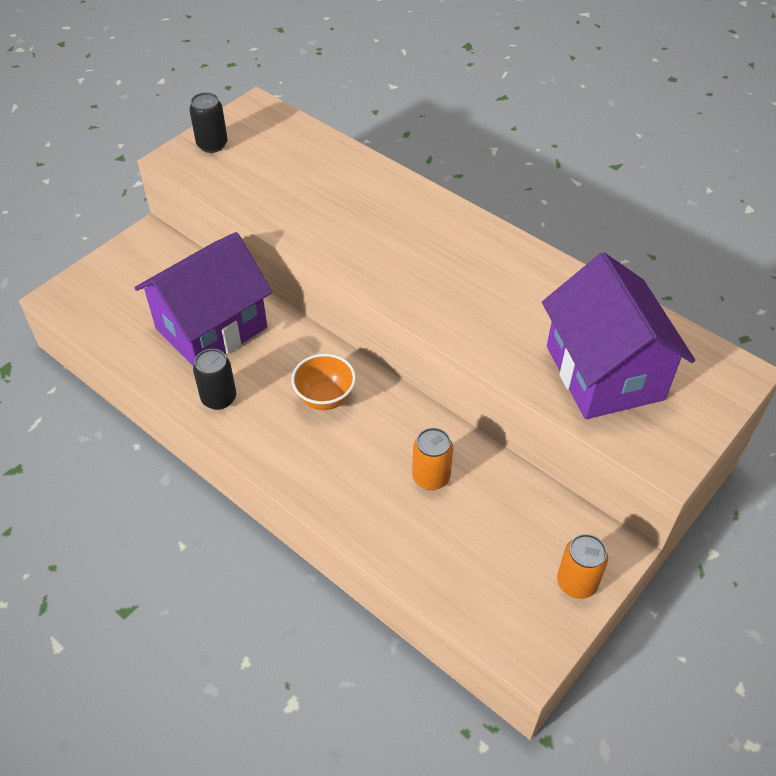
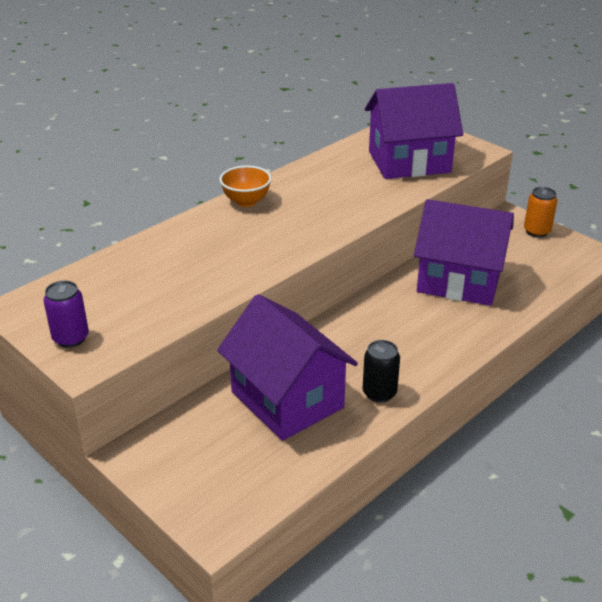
camera: 85 degrees left, 15 degrees down
black can [189,92,228,153] -> purple can [43,281,89,348]
orange bowl [291,354,356,410] -> orange bowl moved to [219,166,272,207]
orange can [412,428,453,490] -> purple house [414,199,514,306]

